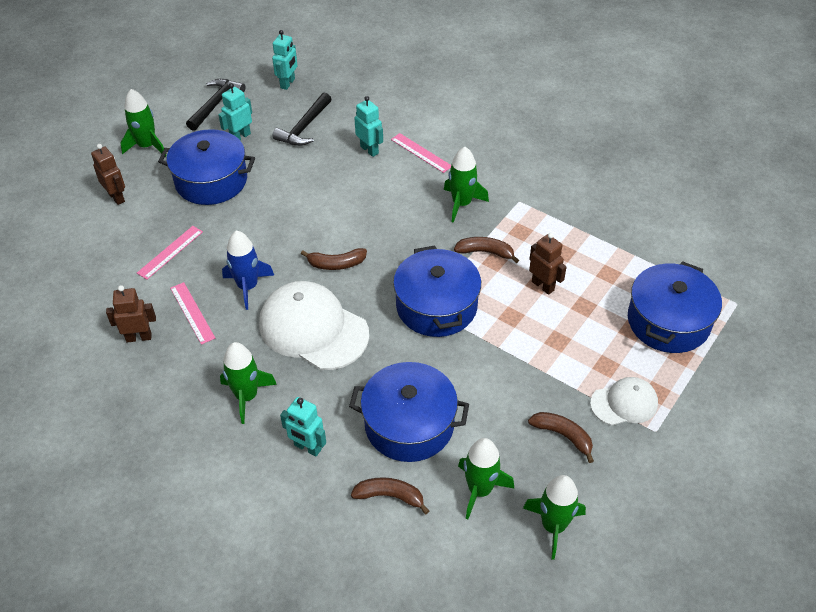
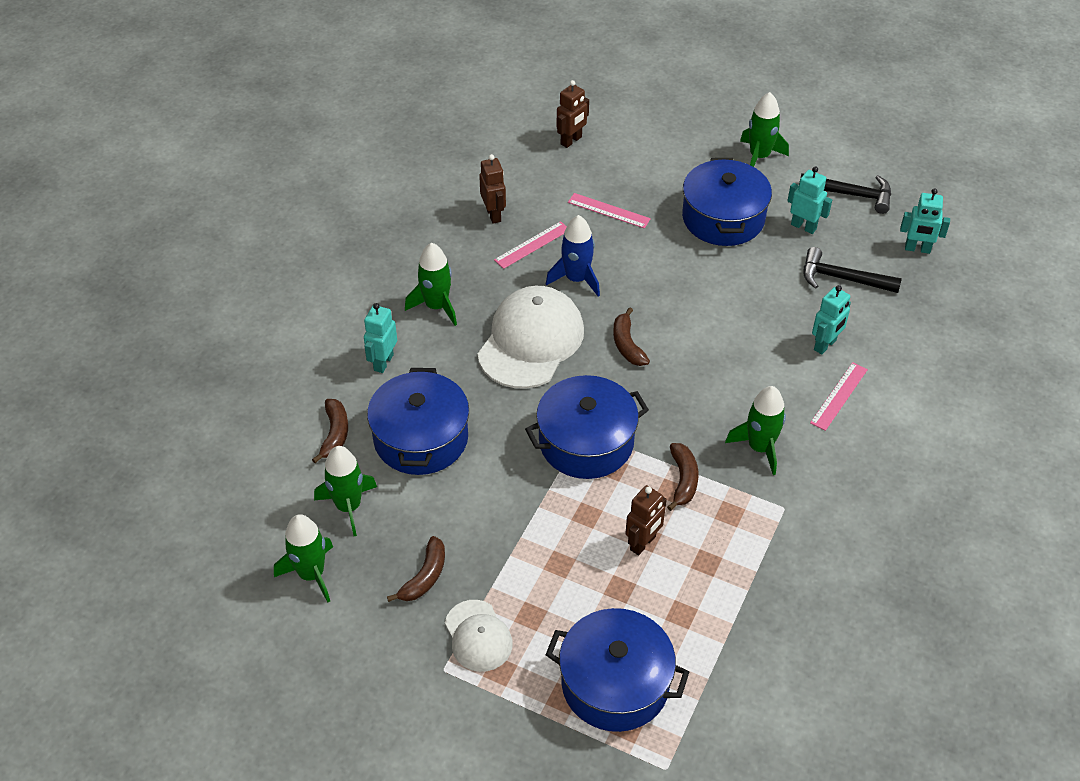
camera: 80 degrees right, 0 degrees up
brown robot [91,144,125,205] -> brown robot moved to [557,80,589,148]

